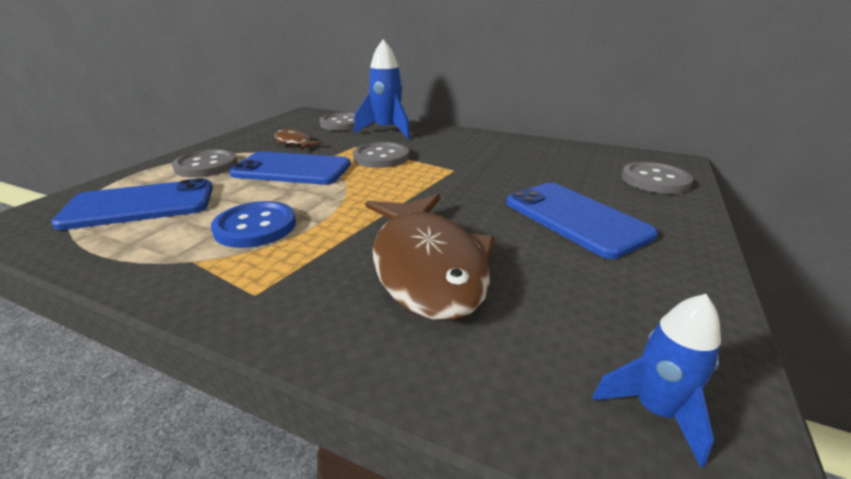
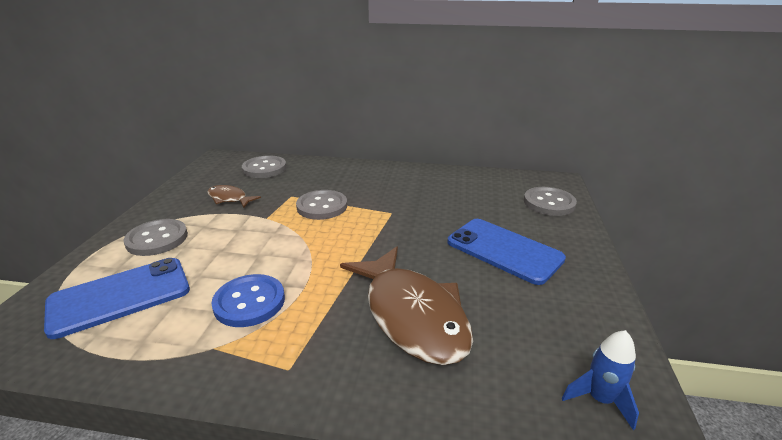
camera: 15 degrees left, 0 degrees up
blue phone [229,152,351,185] -> none
blue rocket [354,39,410,139] -> none

